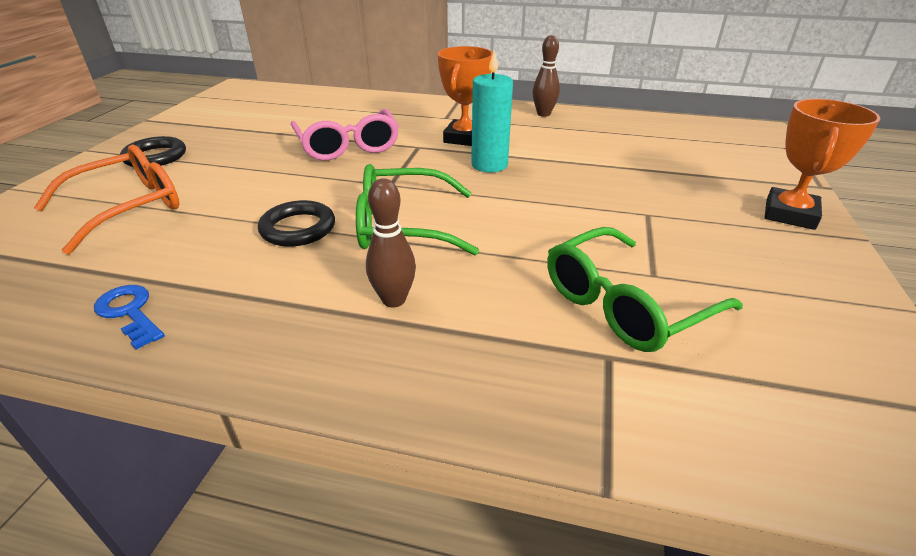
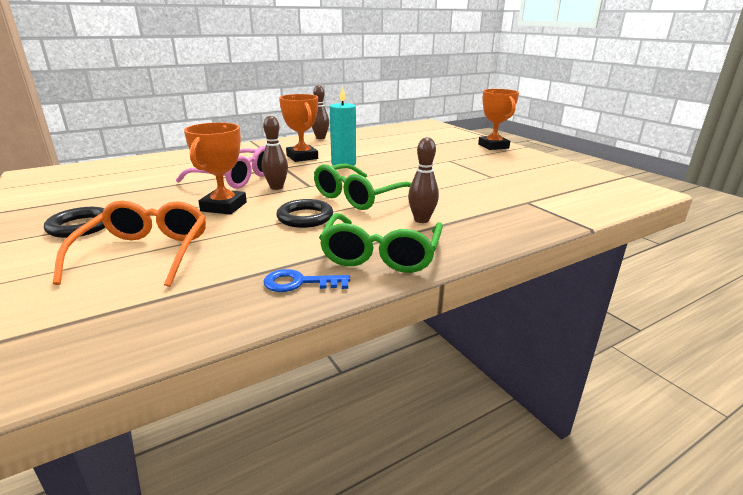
camera: 45 degrees left, 10 degrees down
green glasses [547,227,743,352] -> green glasses moved to [319,213,443,273]
none -> orange trophy [184,122,247,215]
none -> brown bowling pin [262,116,288,190]

